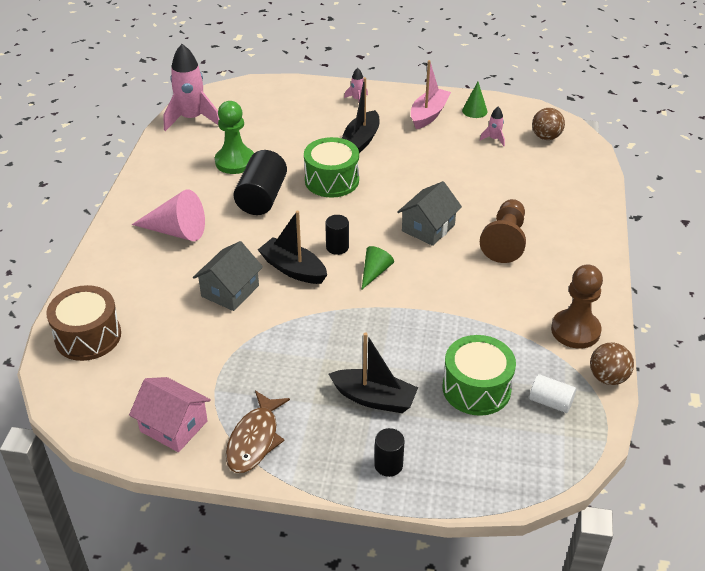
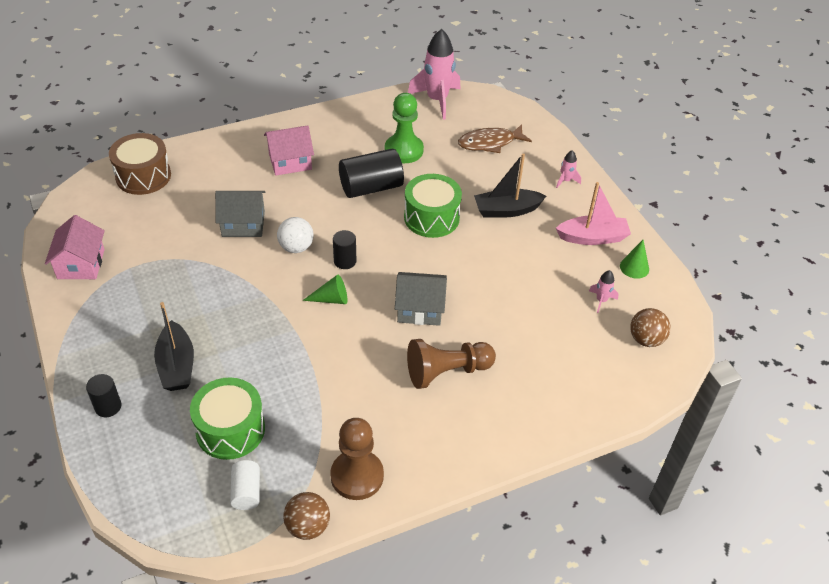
camera: 55 degrees right, 5 degrees up
pink cone [132,189,205,241] -> pink house [264,125,314,176]
brown fish [226,391,290,473] -> brown fish moved to [458,124,532,153]
black boat [258,211,327,284] -> white ball [277,217,314,253]

